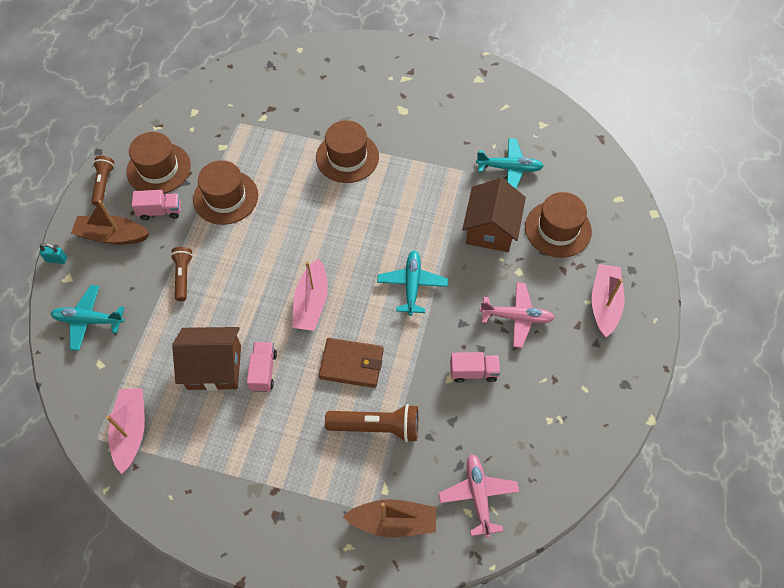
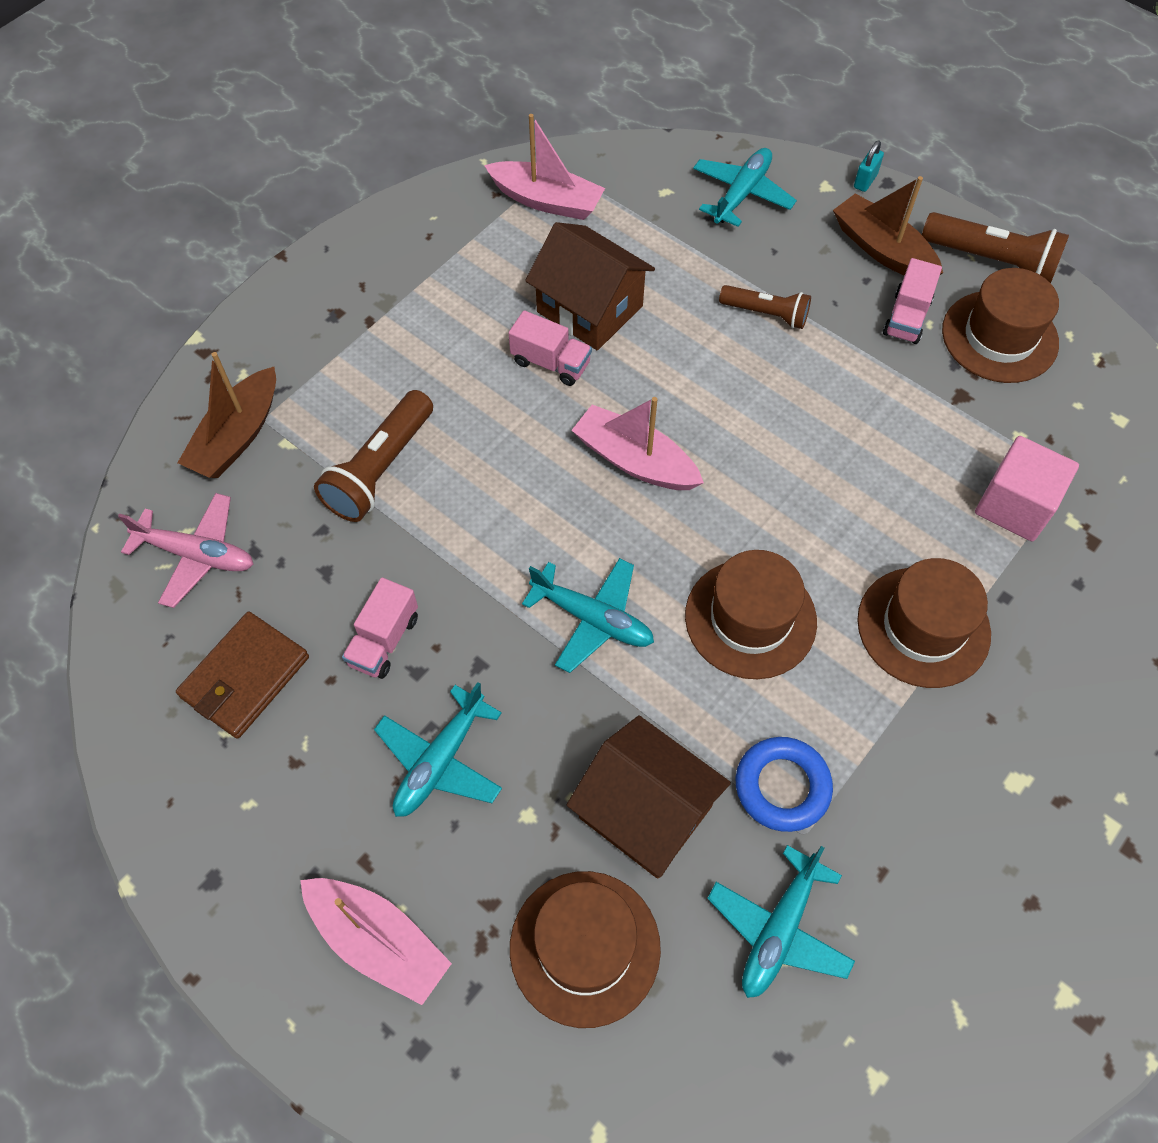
camera: 115 degrees right, 0 degrees up
brown boat [71,200,150,245] -> brown boat turned 75 degrees counterclockwise [833,176,943,276]
brown flashlight [91,156,114,206] -> brown flashlight [922,212,1069,283], size x1.56
brown house [172,327,241,391] -> brown house turned 75 degrees counterclockwise [525,222,655,351]
brown hat [193,160,258,225] -> brown hat moved to [685,550,817,679]
brown wallet [319,338,384,388] -> brown wallet moved to [176,612,309,739]
pink plane [480,282,555,348] -> turquoise plane [374,682,502,817]
none -> blue ring [736,737,833,832]
none -> pink cube [975,436,1079,541]

